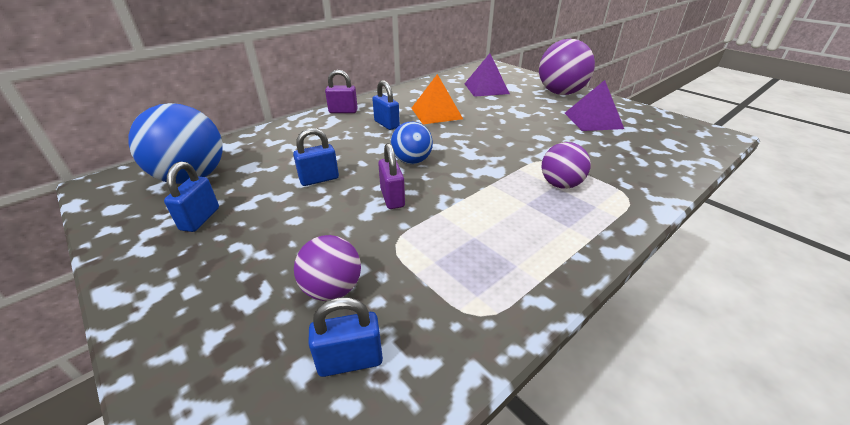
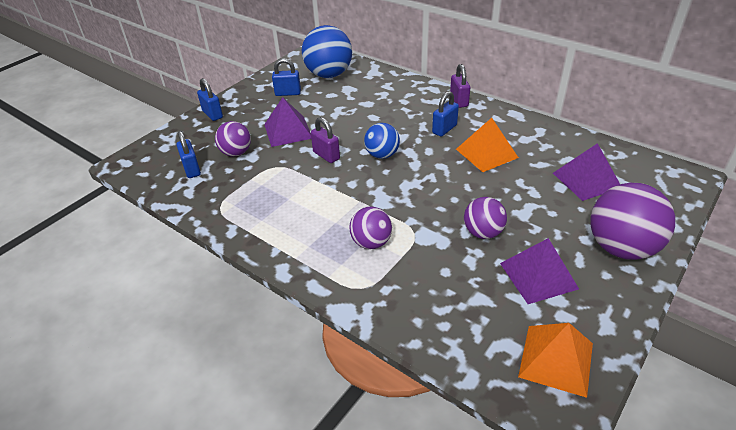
camera: 80 degrees right, 5 degrees up
blue padlock [293,128,339,186] -> blue padlock moved to [197,78,223,121]
purple padlock [378,143,405,209] -> purple padlock turned 75 degrees clockwise [311,117,340,163]
none -> purple pyramid [264,97,311,147]
none -> purple ball [464,197,507,239]
none -> orange pyramid [518,323,593,398]

